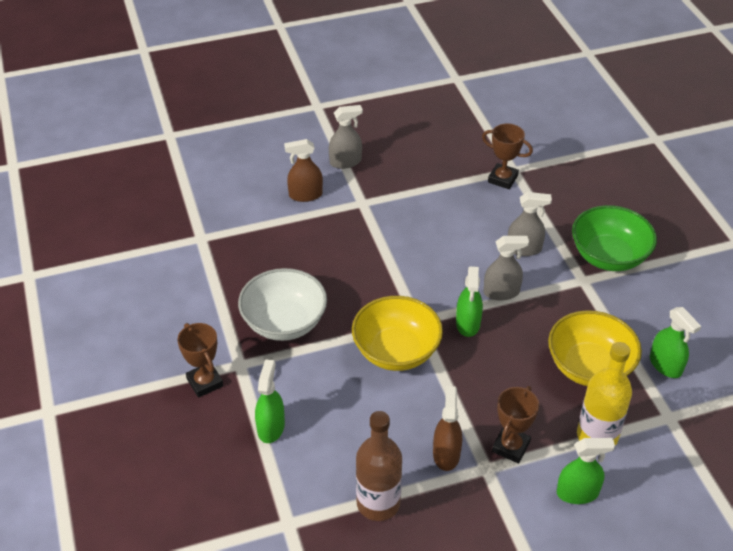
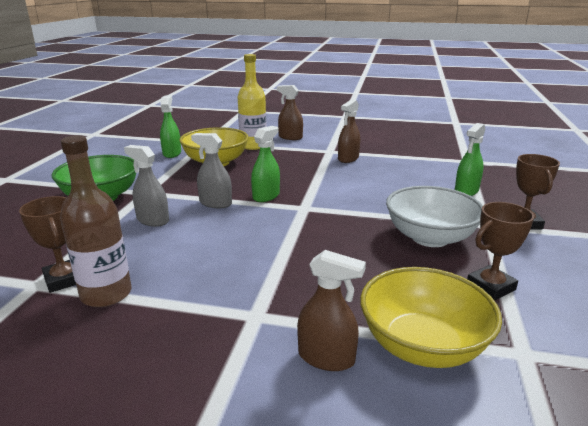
camera: 150 degrees left, 20 degrees down
grey spray bottle [329,105,363,169] -> none
yellow bowl [352,296,443,371] -> yellow bowl moved to [360,267,502,368]
brown bottle [356,411,402,521] -> brown bottle moved to [60,135,132,307]
brown trophy [492,386,539,463] -> brown trophy moved to [467,202,534,300]
green spray bottle [557,438,615,504] -> brown spray bottle [277,85,303,140]

